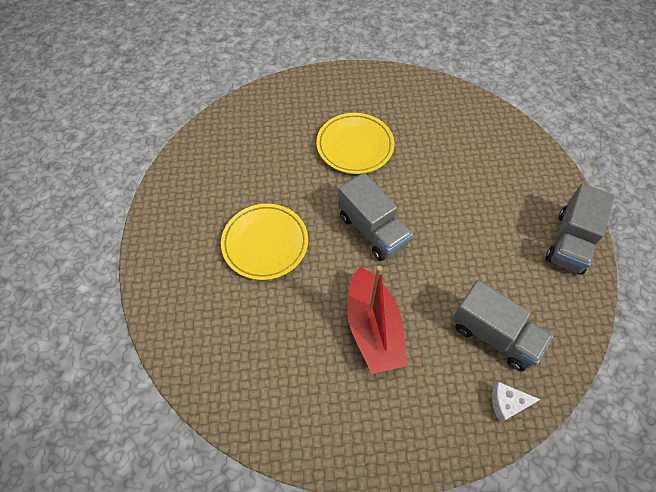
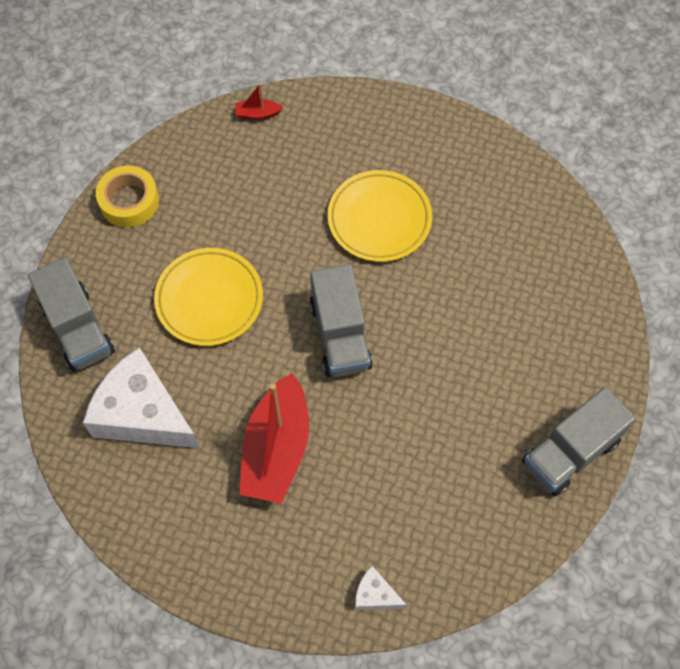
camera: 25 degrees right, 5 degrees up
grey truck [452,280,553,371] -> grey truck moved to [28,257,115,372]
none -> white cheese [83,347,199,448]
none -> yellow tape [96,165,159,228]
none -> red boat [236,84,283,120]

